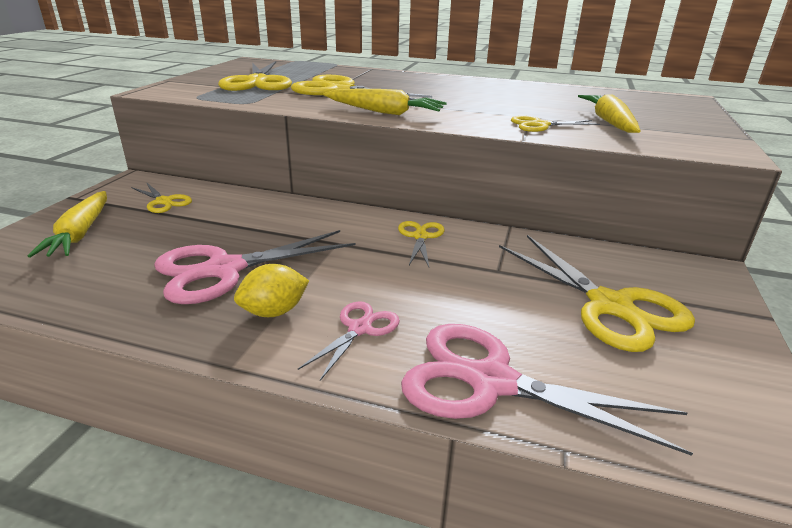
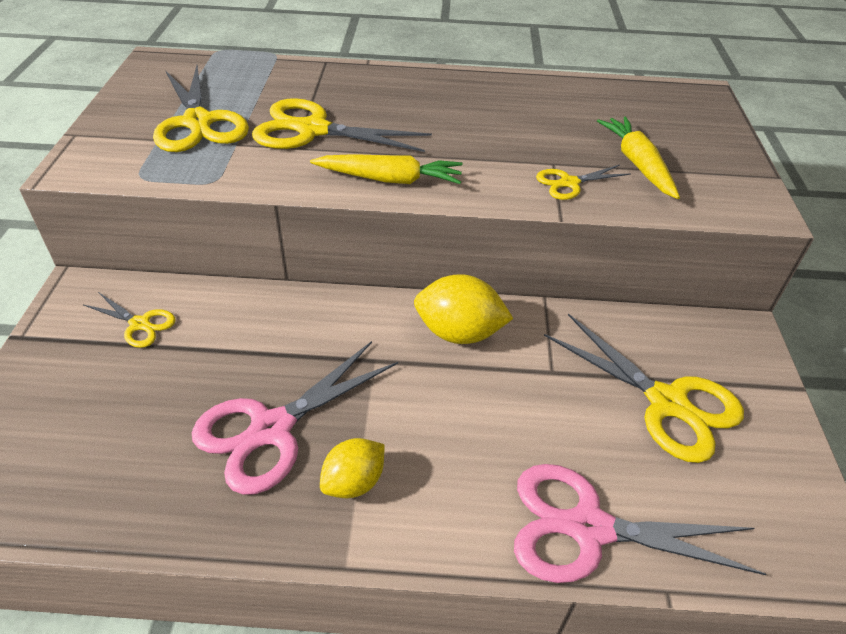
camera: 15 degrees left, 15 degrees up
yellow carrot [27,191,107,258] -> none
pink scissors [298,301,400,381] -> none
yellow scissors [398,221,445,267] -> yellow lemon [414,274,514,344]

